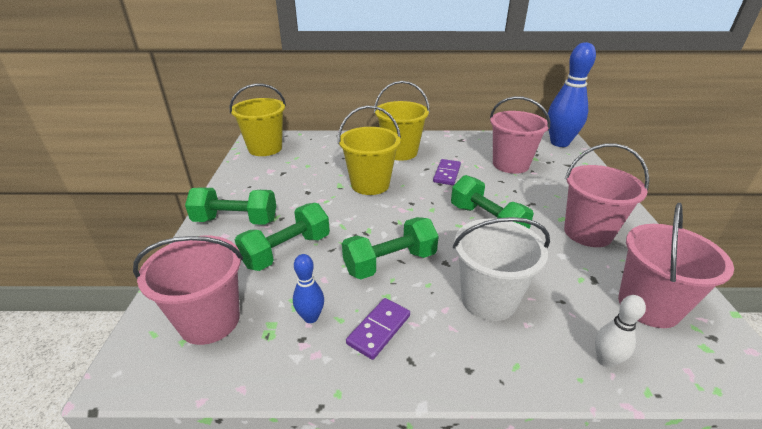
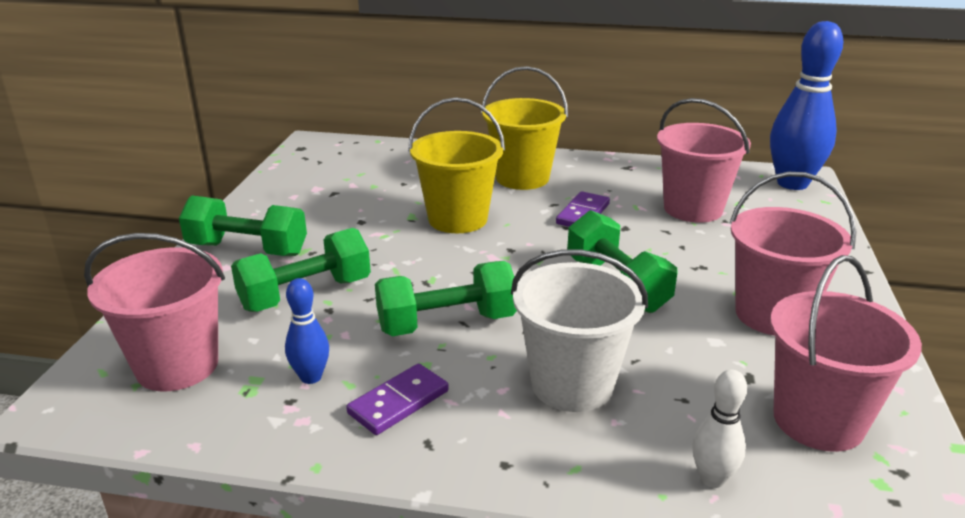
camera: 10 degrees right, 5 degrees down
yellow bucket [229,84,286,156] -> none

